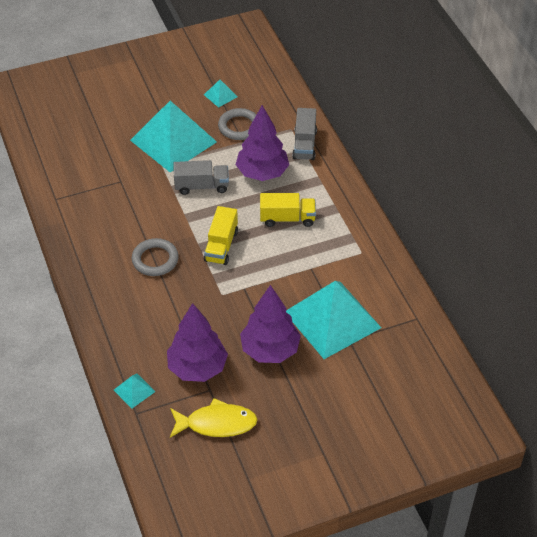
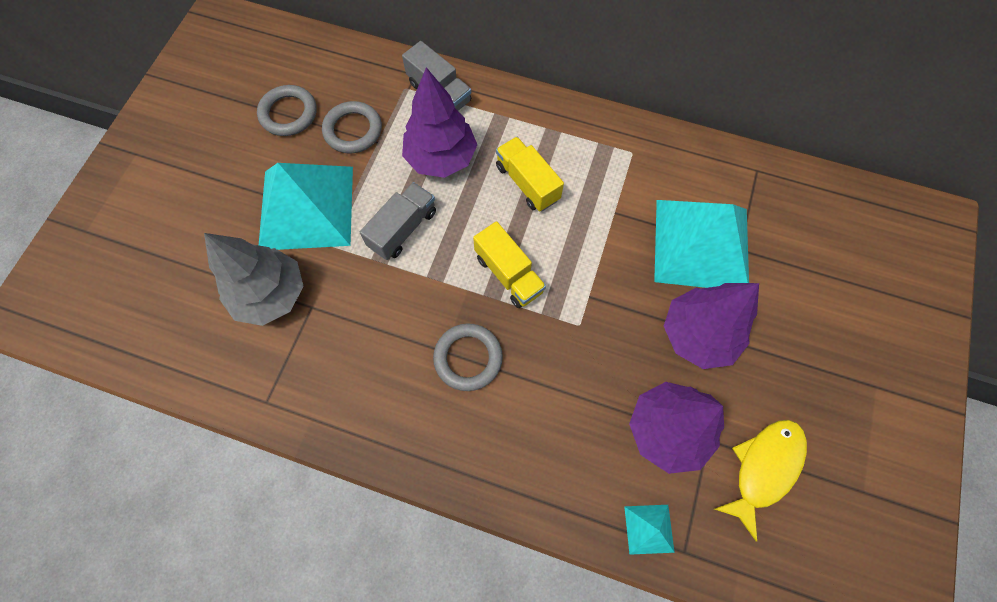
camera: 50 degrees left, 20 degrees up
turquoise pyramid [204,80,237,108] -> grey ring [257,85,317,136]
yellow truck [260,193,316,227] -> yellow truck turned 75 degrees counterclockwise [496,137,564,211]
none -> grey tree [204,233,304,326]

